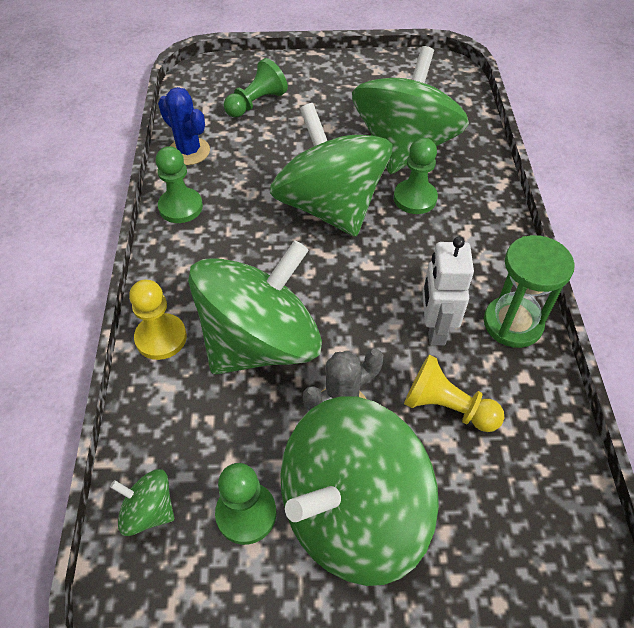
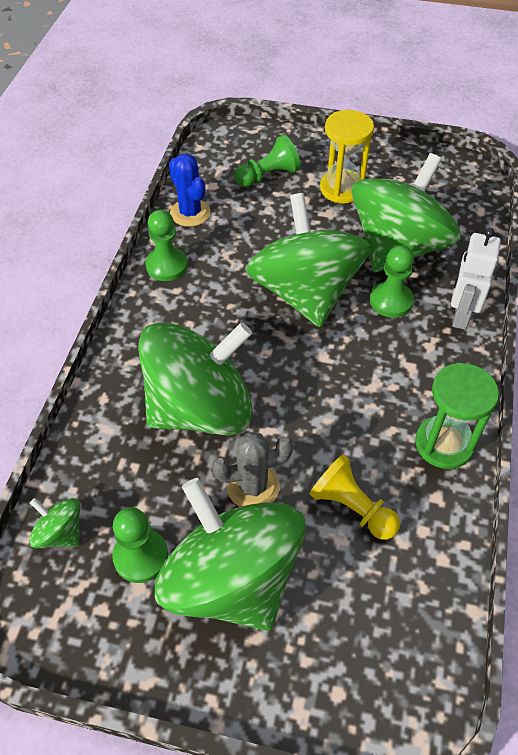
camera: 15 degrees right, 0 degrees up
yellow pawn [129,280,187,360] -> none
green spinning top [280,396,439,586] -> green spinning top turned 75 degrees clockwise [155,478,306,631]
white robot [423,237,474,346] -> white robot moved to [451,228,501,330]
none -> yellow hourglass [320,110,374,203]

